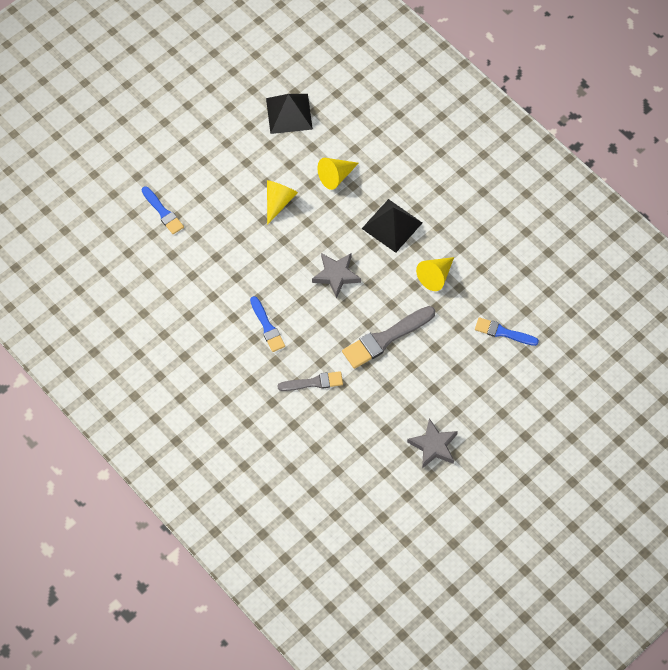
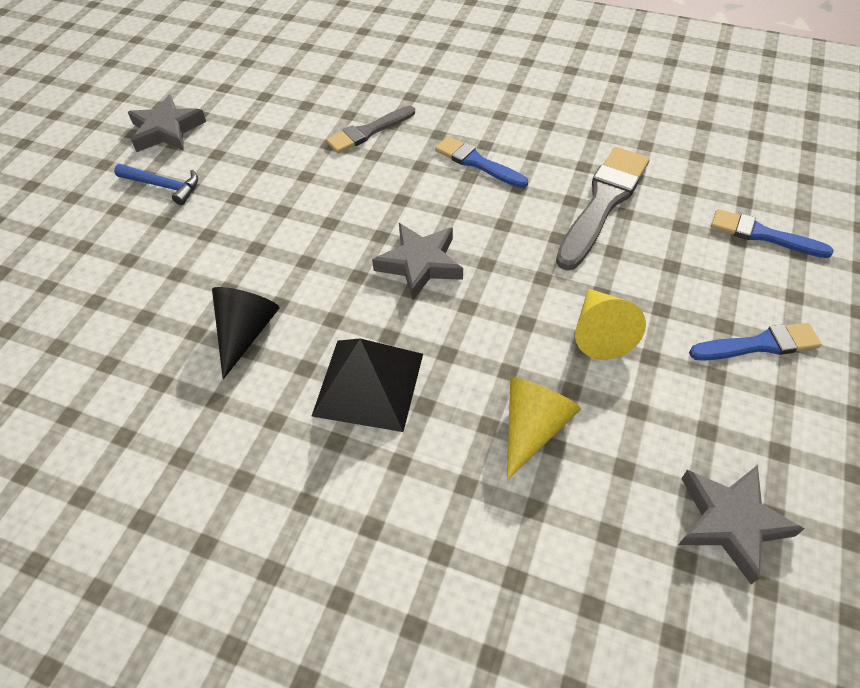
camera: 155 degrees right, 10 degrees down
black pyramid [266,94,313,134] -> grey star [678,465,805,584]
grey brush [342,306,435,369] -> grey brush moved to [556,147,650,270]
yellow cone [416,257,454,291] -> black cone [212,287,280,379]
blue brush [475,317,539,346] -> blue brush moved to [689,323,822,361]
none -> blue hammer [114,164,198,205]

